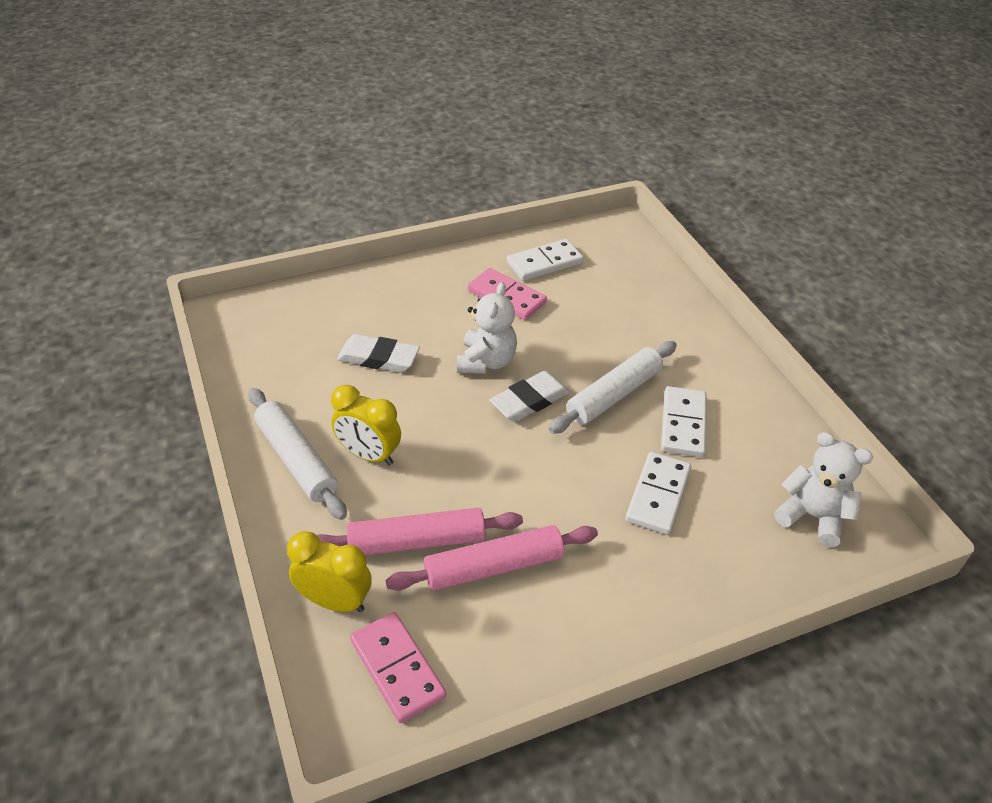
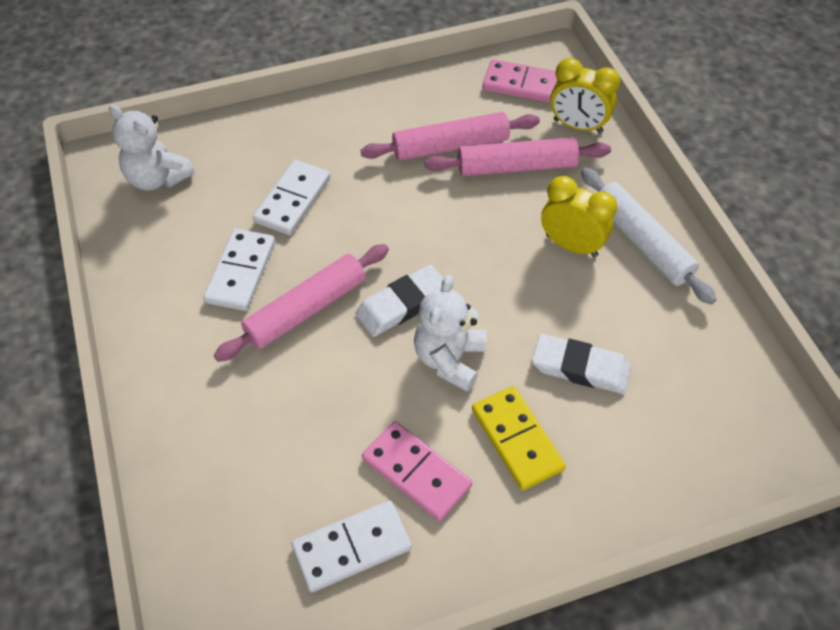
camera: 175 degrees left, 10 degrees up
pink domino [350,612,446,723] -> pink domino turned 45 degrees counterclockwise [483,59,557,103]
white rolling pin [549,341,677,434] -> pink rolling pin [214,244,389,362]
none -> yellow domino [472,386,566,491]

